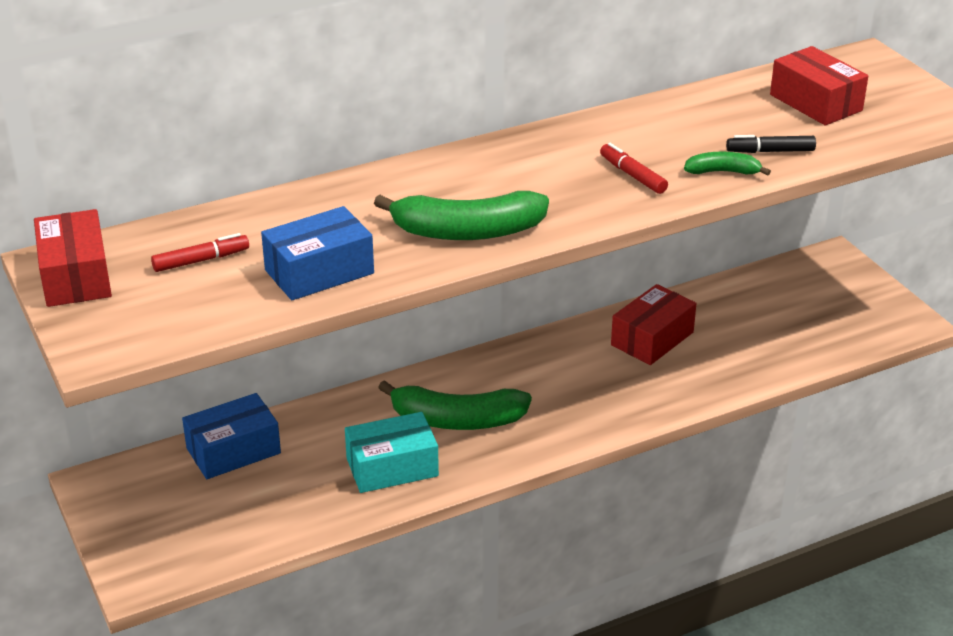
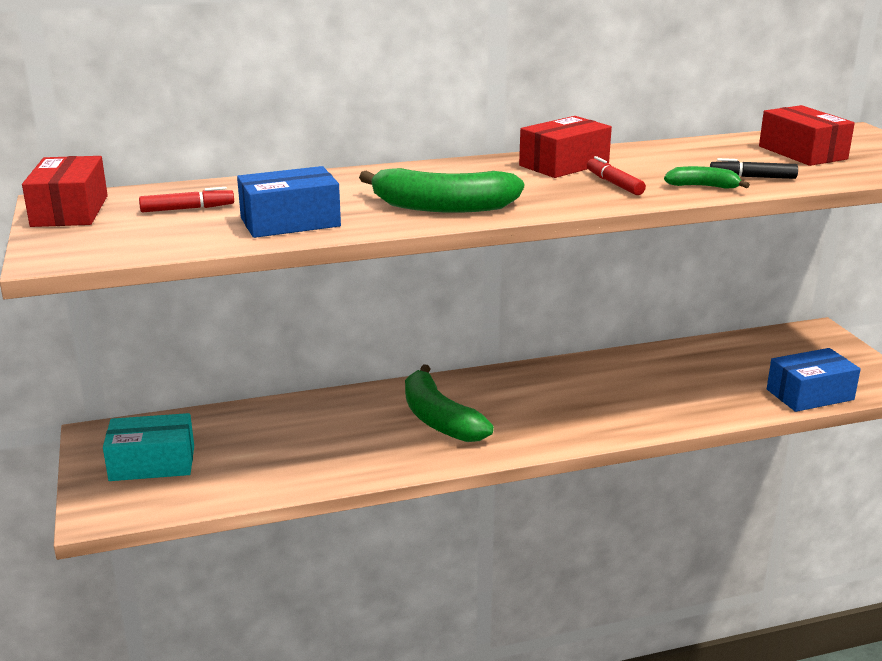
camera: 10 degrees right, 10 degrees down
blue box [182,393,281,479] -> blue box moved to [767,348,861,412]
turquoise box [345,412,439,493] -> turquoise box moved to [103,413,194,481]
green banana [378,380,532,430] -> green banana turned 45 degrees clockwise [405,364,494,442]
red box [611,284,697,365] -> red box moved to [519,116,612,178]

